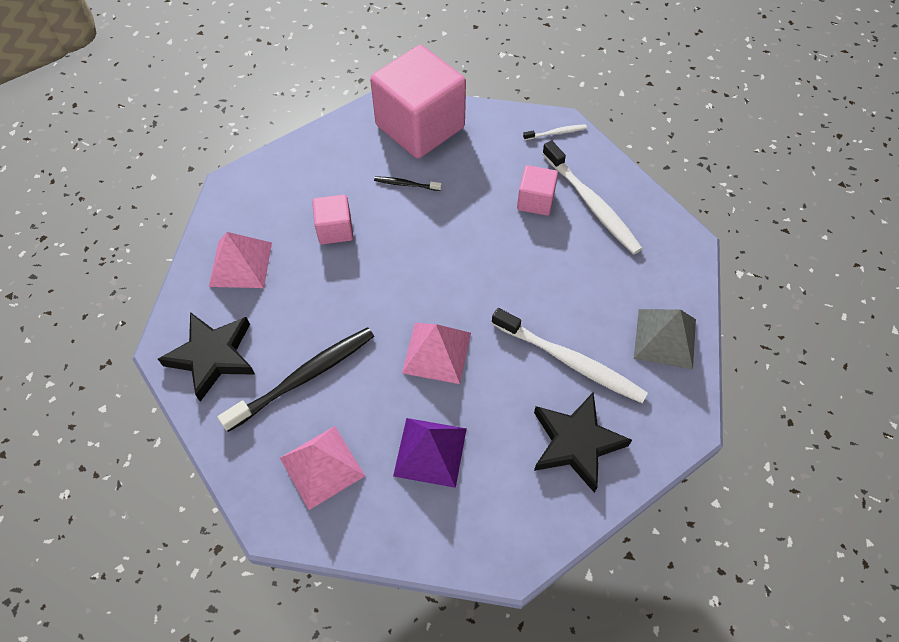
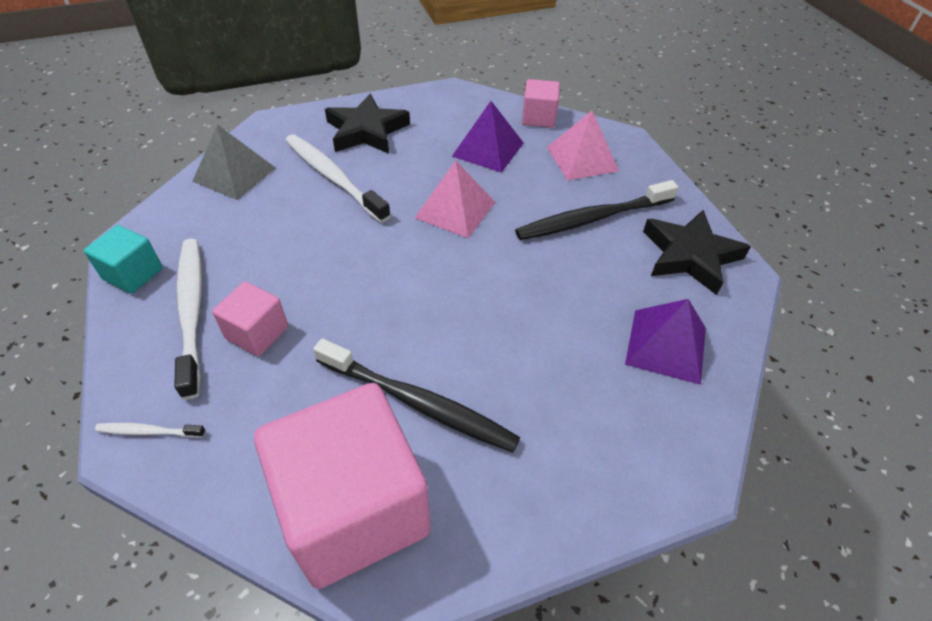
camera: 165 degrees left, 10 degrees down
pink pyramid [209,232,272,288] -> purple pyramid [625,299,706,385]
pink cube [312,195,353,244] -> pink cube moved to [522,79,560,128]
black toothbrush [374,176,442,191] -> black toothbrush [313,339,520,452], size x2.17
none -> turquoise cube [84,225,163,294]

